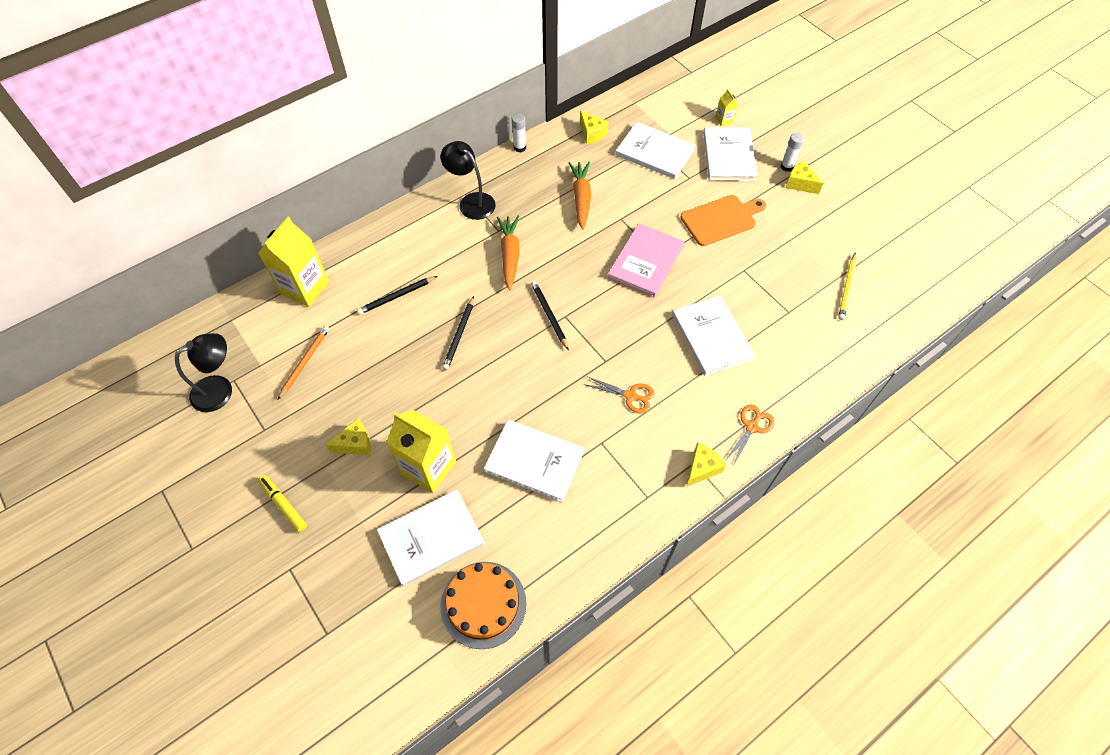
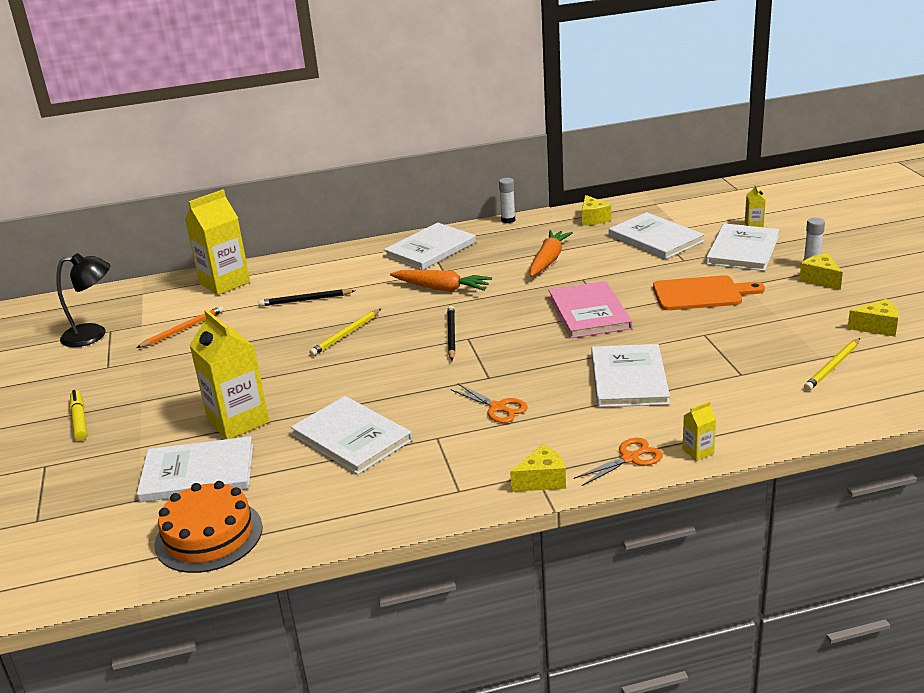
camera: 25 degrees right, 30 degrees down
yellow cheese [325,418,371,455] -> yellow cheese moved to [847,299,899,337]
black lamp [441,141,496,220] -> white book [384,223,476,270]
black pencil [442,296,474,370] -> yellow pencil [309,309,381,356]
orange carrot [497,216,520,290] -> orange carrot turned 90 degrees clockwise [390,270,492,292]
pink book [608,223,684,297] -> pink book turned 60 degrees counterclockwise [548,281,632,338]
none -> yellow carton [682,401,716,461]

